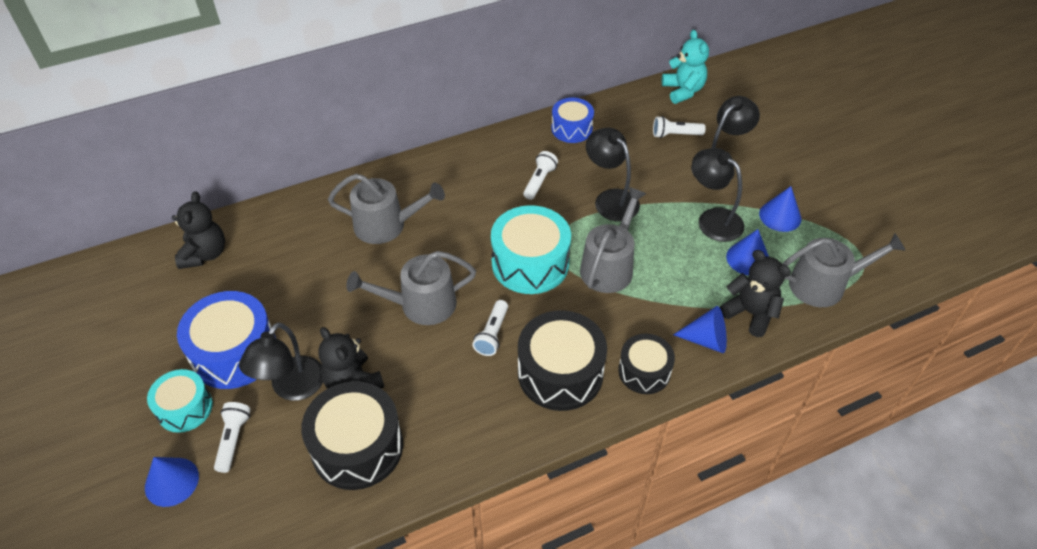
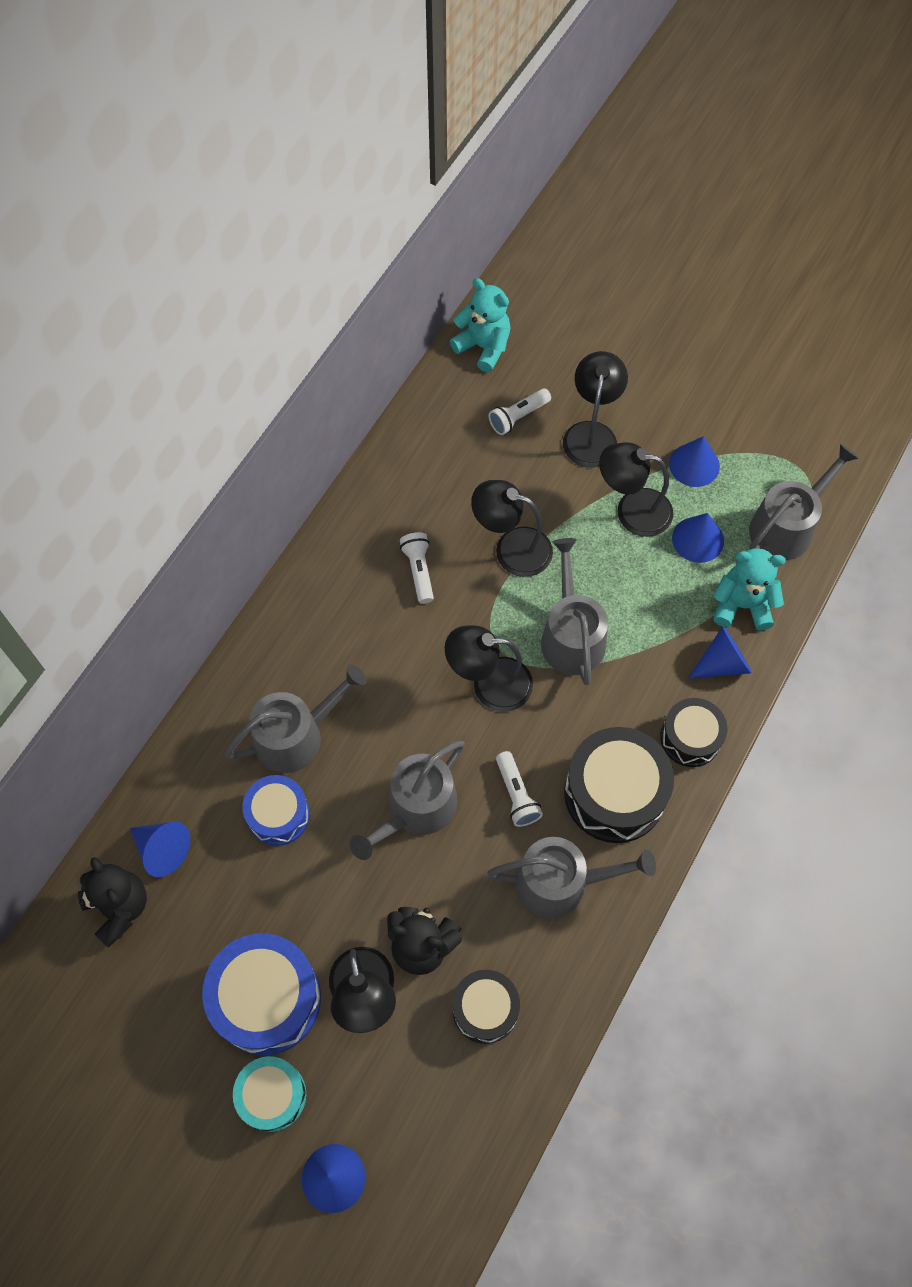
camera: 35 degrees left, 15 degrees up
white flashlight [214,402,251,473] -> none
black drum [301,381,403,490] -> black drum [452,970,520,1044], size x0.61
turquoise drum [491,205,571,294] -> black lamp [445,625,533,712]
blue drum [551,98,594,143] -> blue drum moved to [242,775,310,846]
black teddy bear [720,250,791,337] -> turquoise teddy bear [713,548,786,631]
none -> blue cone [130,822,191,877]
none -> grey watering can [487,837,656,918]

